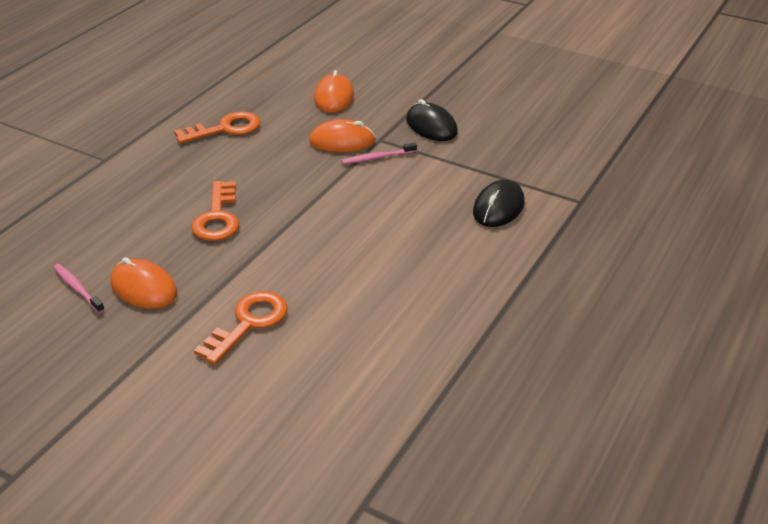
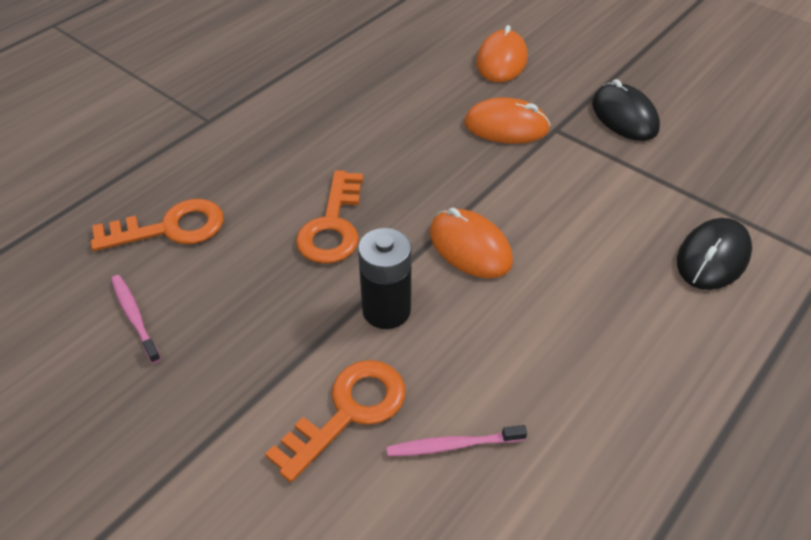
camera: 10 degrees right, 10 degrees up
orange mouse [111,257,177,309] -> orange mouse moved to [430,208,513,278]
orange key [174,111,260,144] -> orange key moved to [91,199,224,251]
pink toothbrush [341,143,417,164] -> pink toothbrush moved to [387,425,527,457]
none -> black battery [358,228,412,329]

